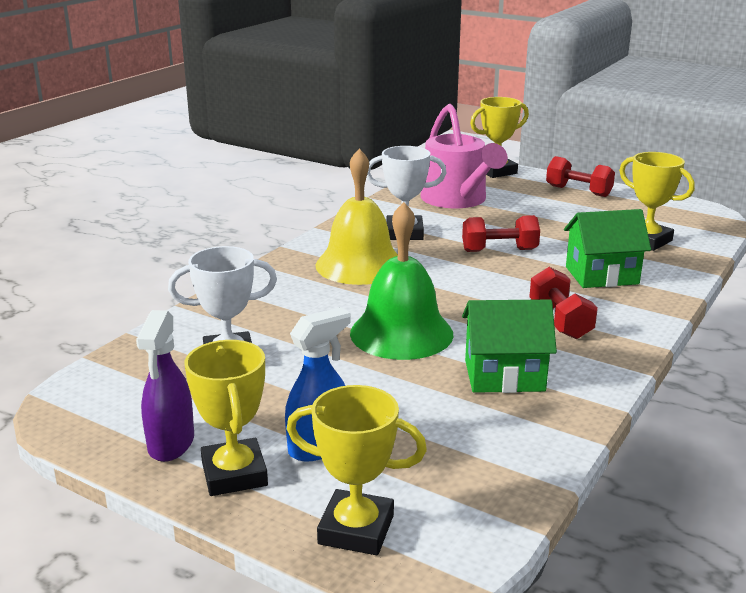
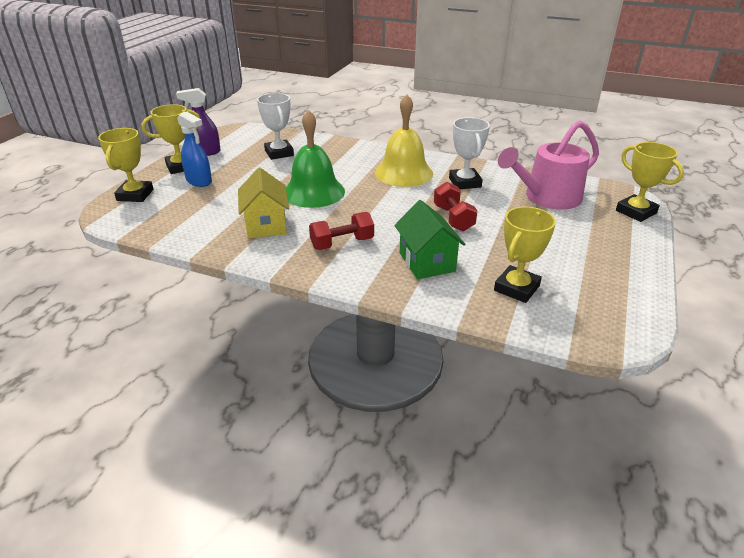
camera: 80 degrees right, 10 degrees up
green house [462,299,557,393] -> yellow house [238,168,289,238]
red dumbbell [546,156,615,197] -> none

